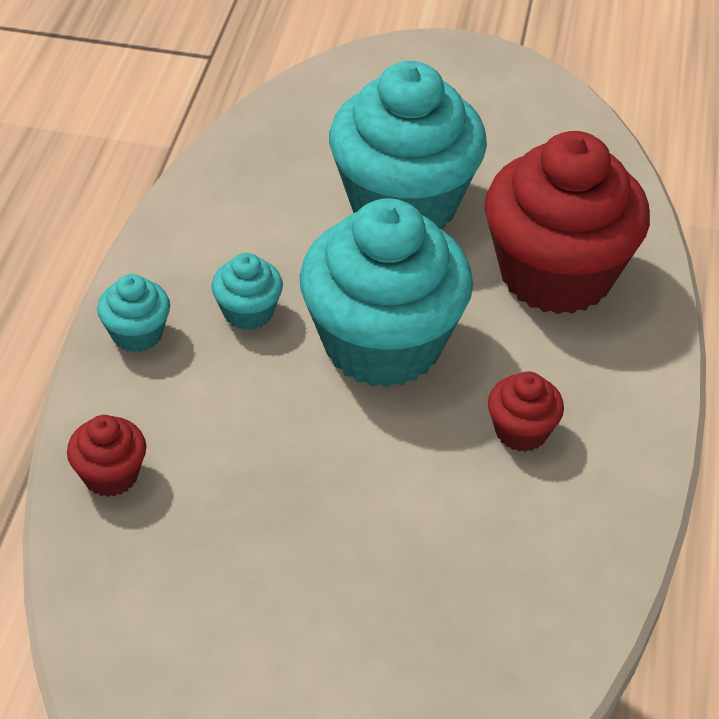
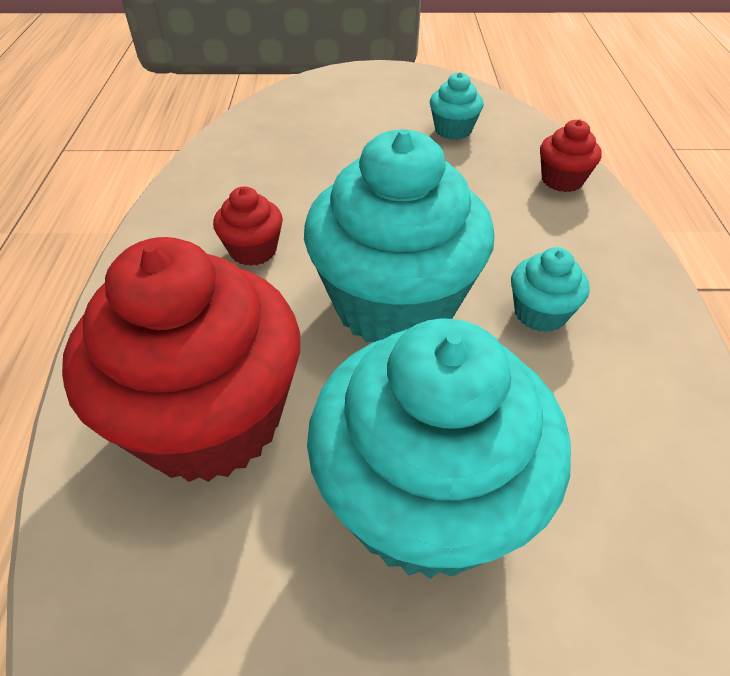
camera: 170 degrees right, 0 degrees up
turquoise cupcake [97,274,170,352] -> turquoise cupcake moved to [430,72,484,140]

